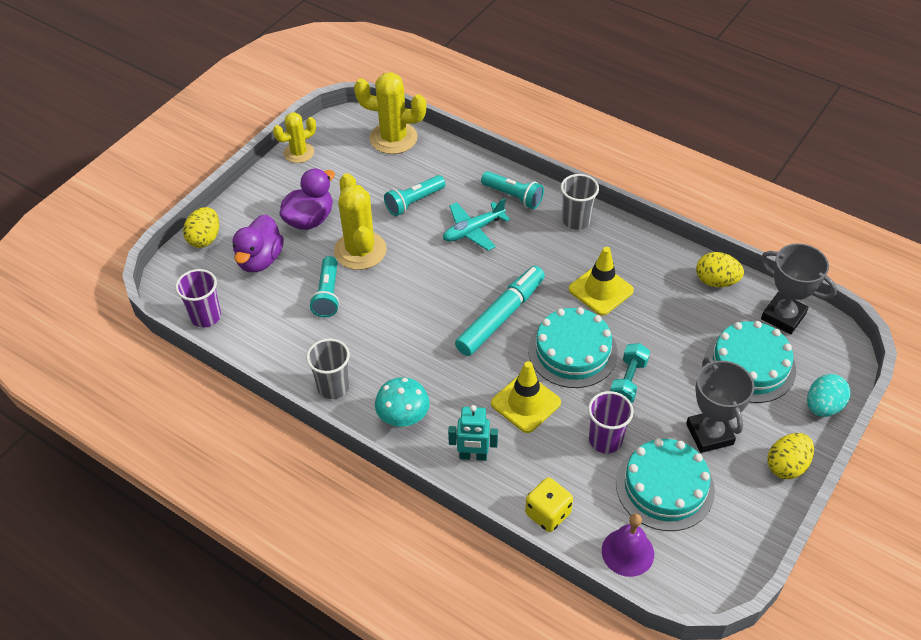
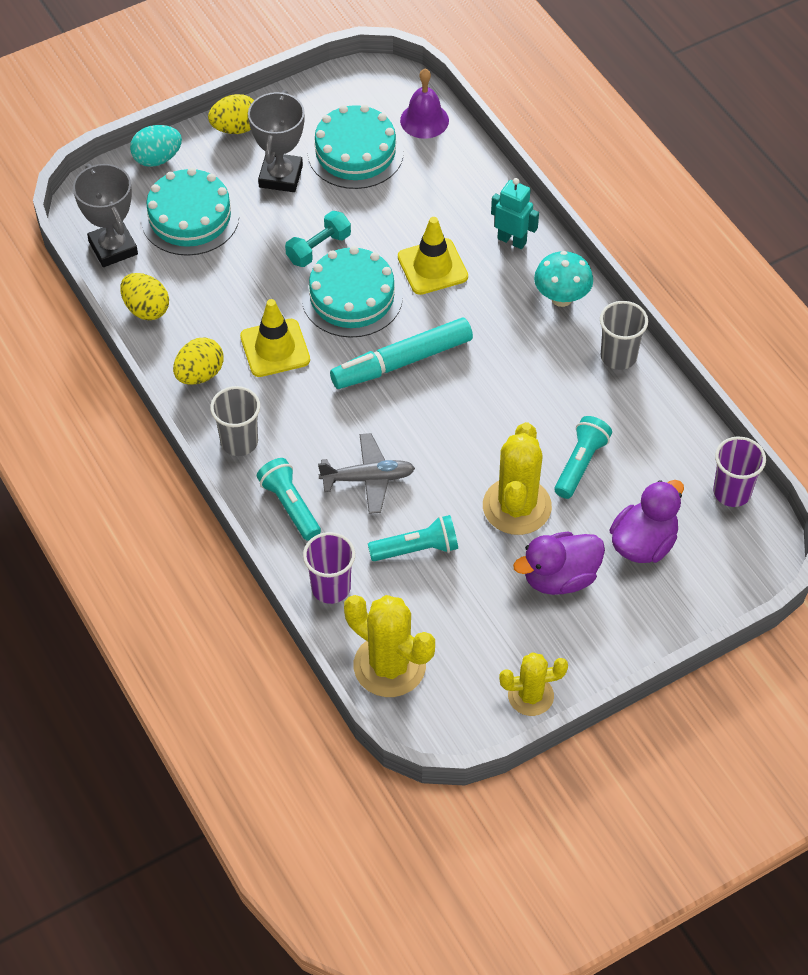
camera: 155 degrees left, 5 degrees up
yellow egg [183,207,219,248] -> yellow egg moved to [173,337,224,385]
turquoise plane [443,198,510,251] -> grey plane [318,433,415,514]
yellow dice [525,477,573,532] -> none
purple cup [588,391,634,453] -> purple cup moved to [303,532,355,604]

